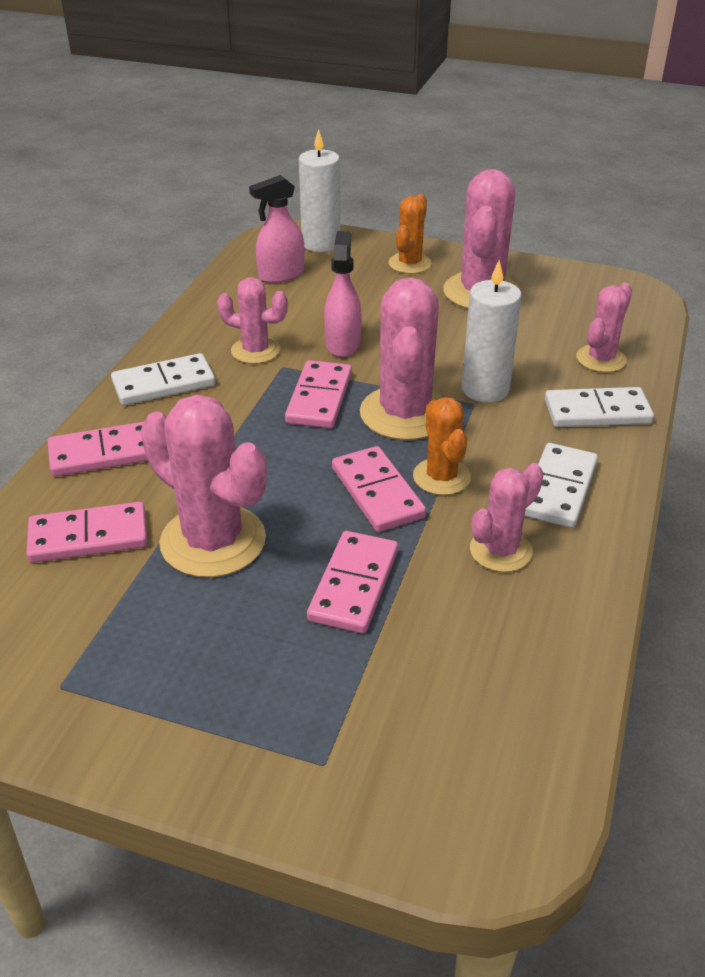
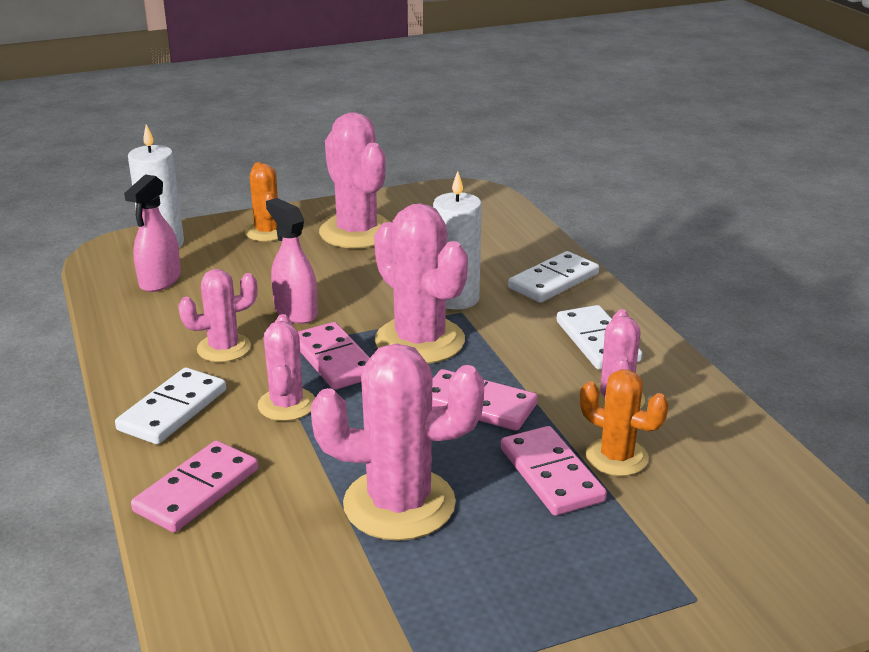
camera: 40 degrees left, 10 degrees down
pink domino [26,502,147,563] -> none
orange cactus [413,397,471,495] -> orange cactus moved to [580,369,669,476]
pink cactus [576,283,632,372] -> pink cactus moved to [258,314,315,421]

